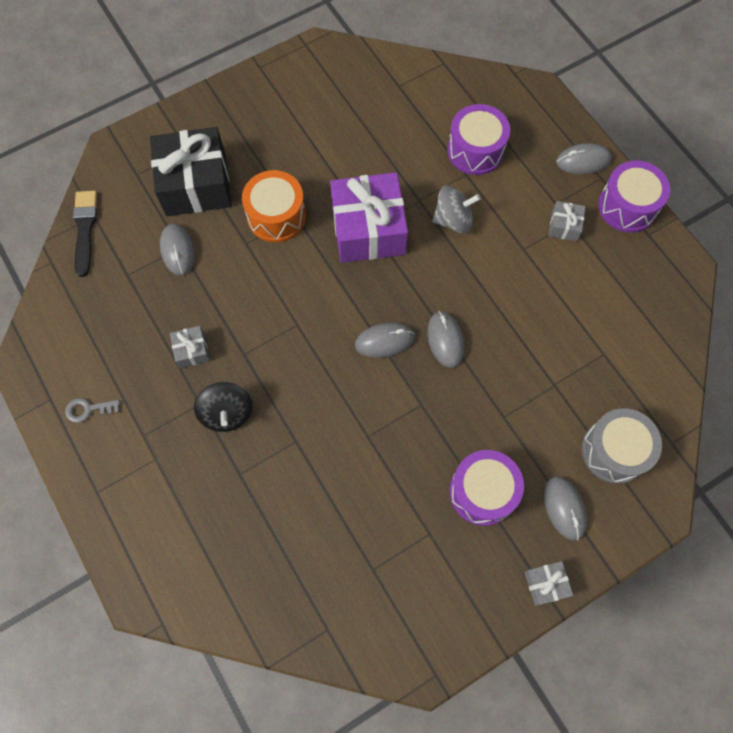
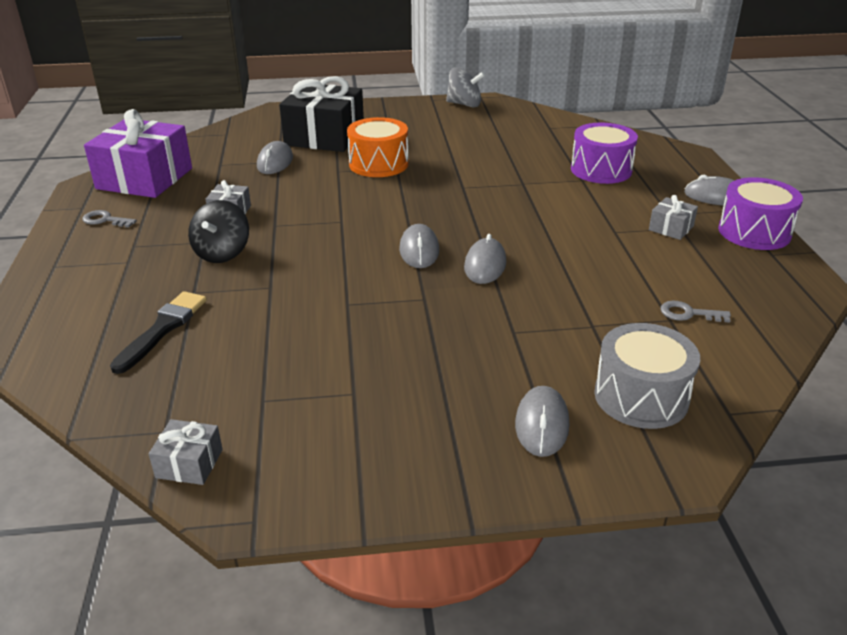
camera: 25 degrees right, 35 degrees down
black brush [73,191,97,277] -> black brush moved to [110,291,207,374]
purple gift [330,172,408,263] -> purple gift moved to [84,109,192,198]
grey mouse [355,323,415,358] -> grey mouse turned 75 degrees clockwise [399,224,439,268]
grey spinning top [432,185,481,234] -> grey spinning top moved to [446,67,485,108]
purple drum [450,450,524,526] -> none
grey gift [524,561,573,606] -> grey gift moved to [149,419,223,485]
none -> grey key [661,301,731,323]

